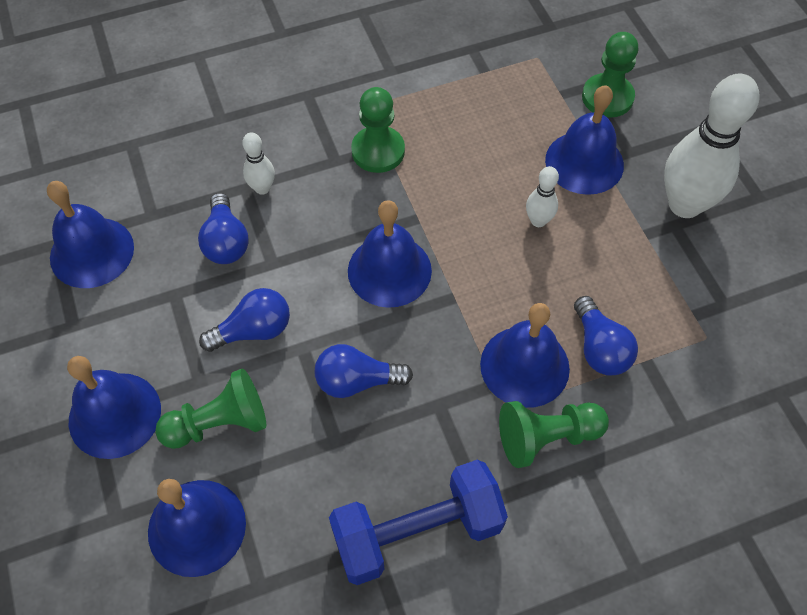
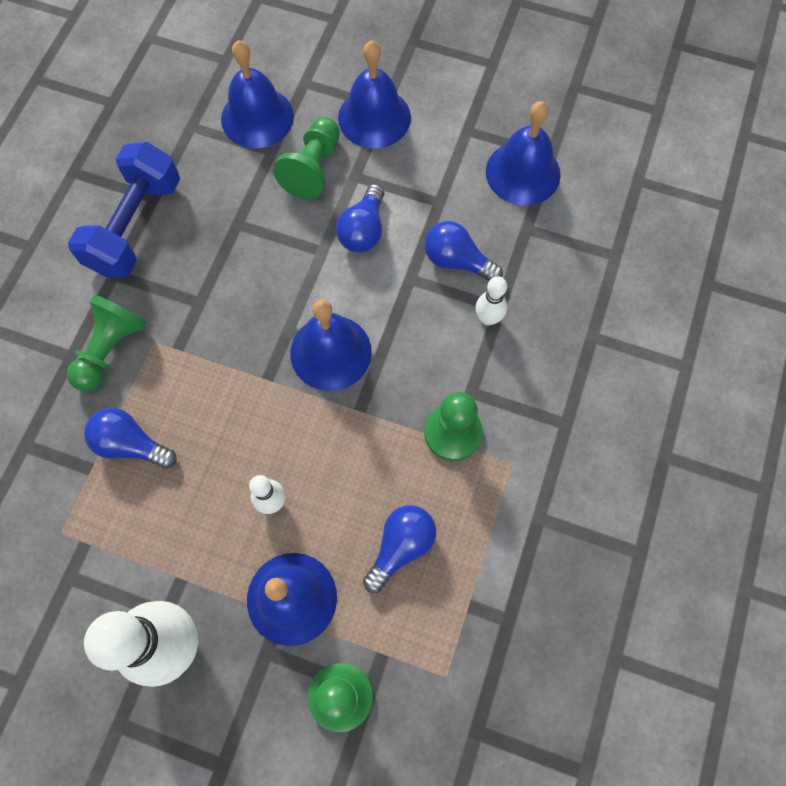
camera: 130 degrees right, 10 degrees up
blue light bulb [315,344,413,398] -> blue light bulb moved to [363,505,436,593]
blue bell [480,303,570,408] -> none

